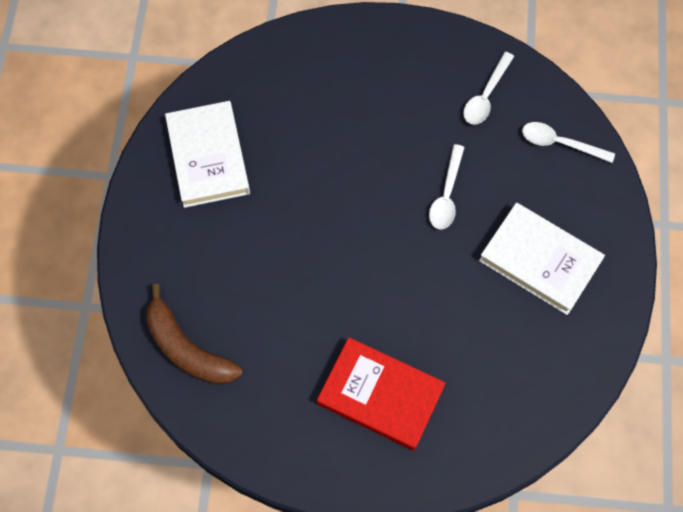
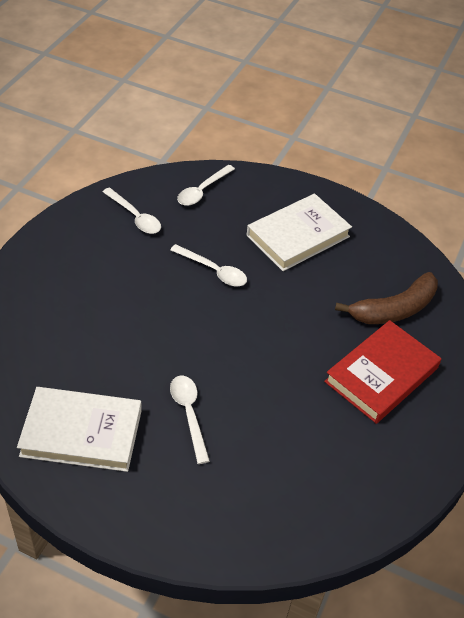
camera: 75 degrees left, 20 degrees down
brown banana [146,284,242,385] -> brown banana moved to [335,272,438,324]
none -> white spoon [170,376,210,464]

